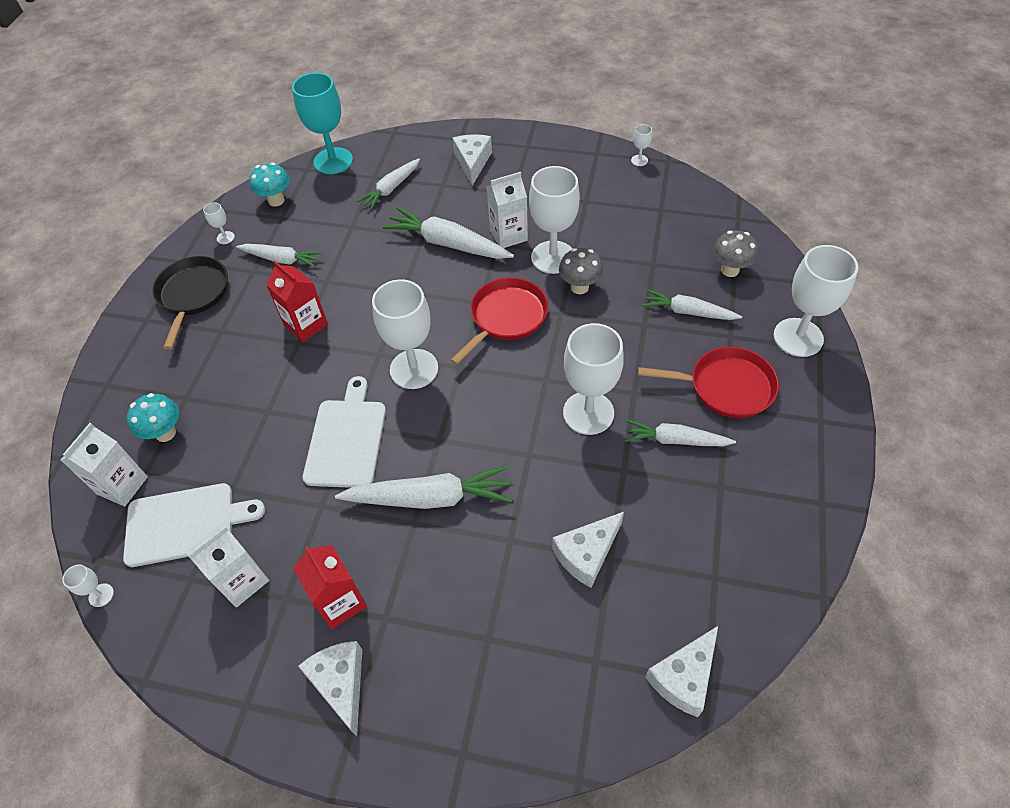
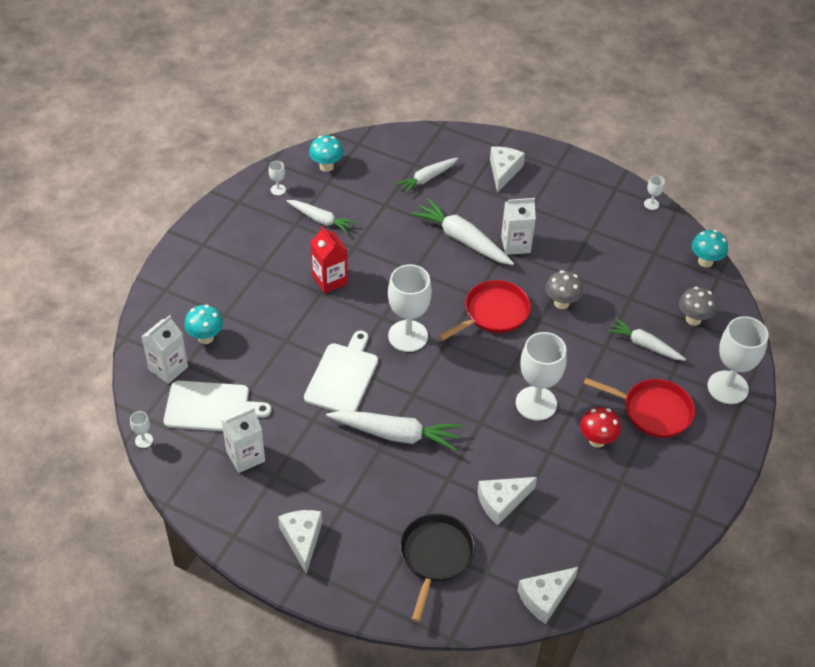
camera: 10 degrees right, 5 degrees down
black pan [152,256,228,350] -> black pan moved to [400,514,475,622]
turquoise goblet [292,73,353,174] -> none
red carton [293,545,367,629] -> none
white goblet [529,166,580,274] -> none
white carrot [625,420,736,446] -> red mushroom [580,407,621,448]
none -> turquoise mushroom [692,230,728,268]

